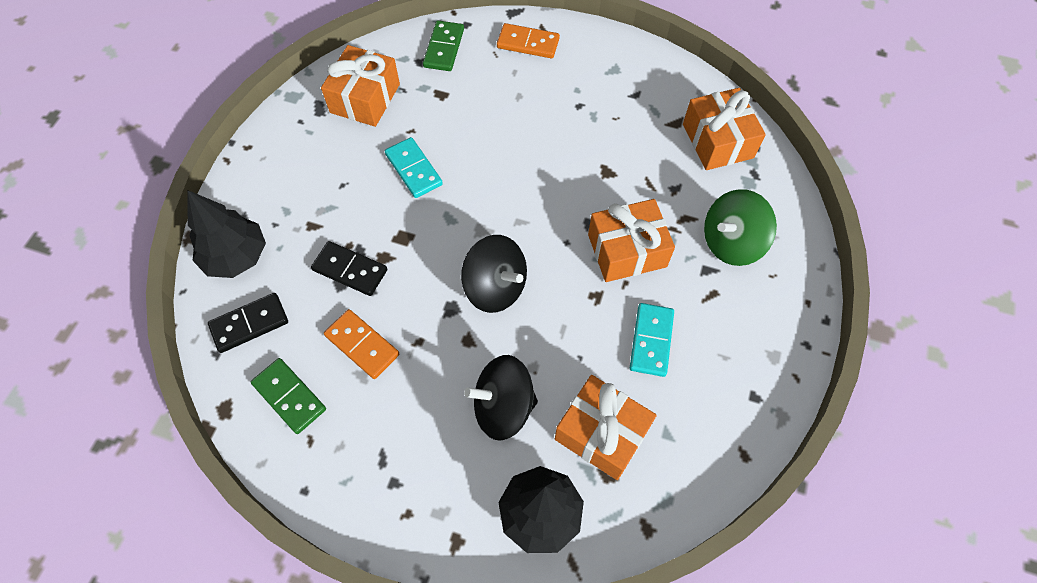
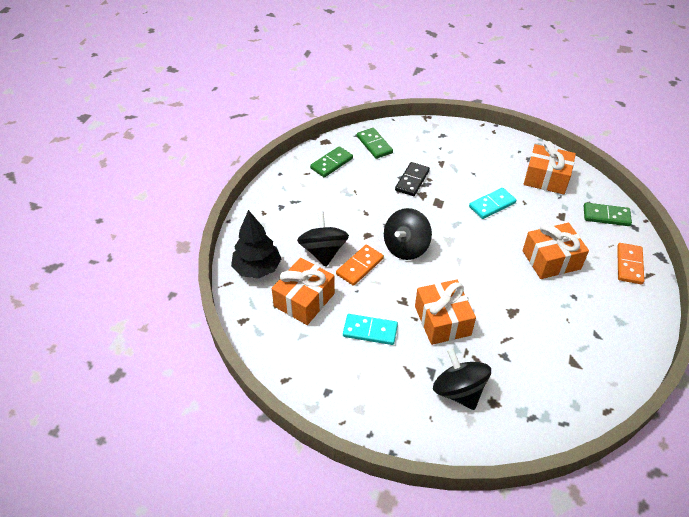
camera: 90 degrees right, 15 degrees down
black tree [187,190,266,278] -> none
black domino [208,293,288,353] -> green domino [357,128,393,159]
orange domino [324,309,399,379] -> orange domino moved to [336,245,384,286]
orange gift [683,88,766,170] -> orange gift moved to [522,223,589,279]
green spinning top [704,189,777,266] -> black spinning top [433,348,491,410]

